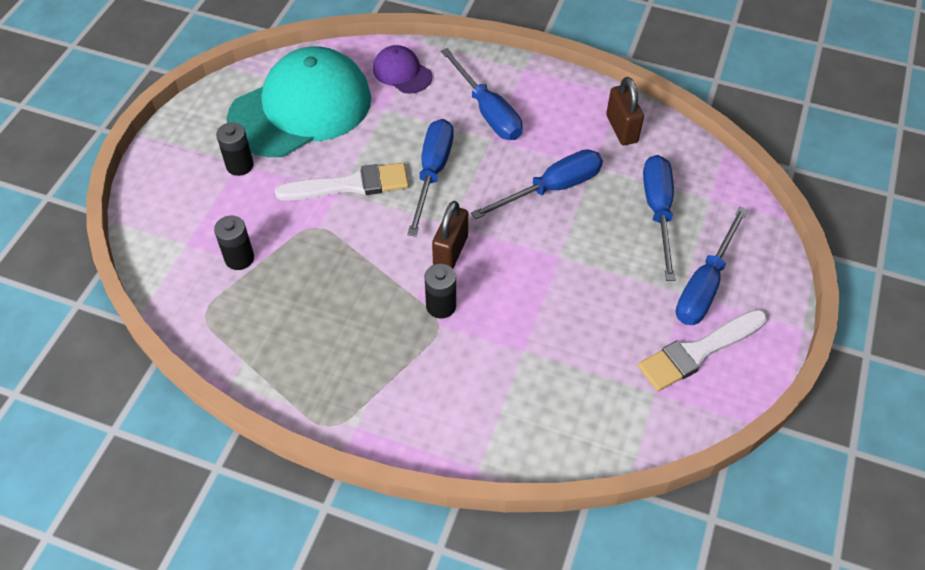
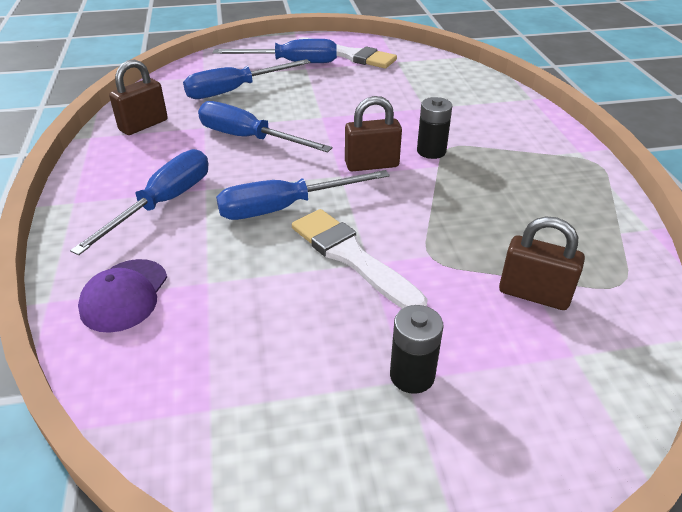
camera: 120 degrees left, 15 degrees down
black battery [214,216,254,270] -> brown padlock [499,217,585,310]
turquoise cap [226,46,371,157] -> none

